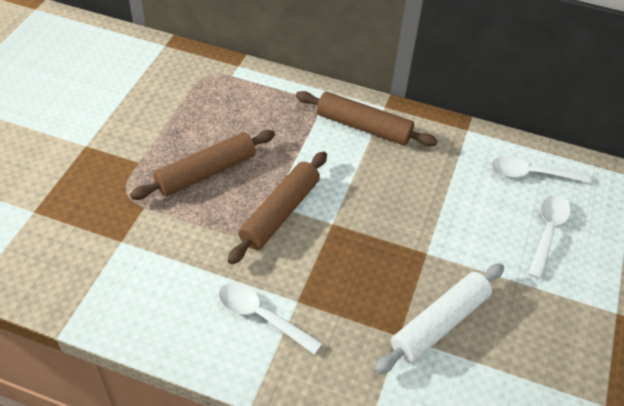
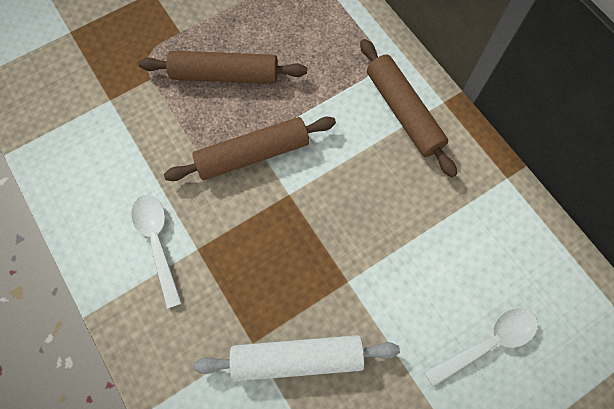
camera: 40 degrees right, 20 degrees up
white spoon [491,156,591,183] -> none

